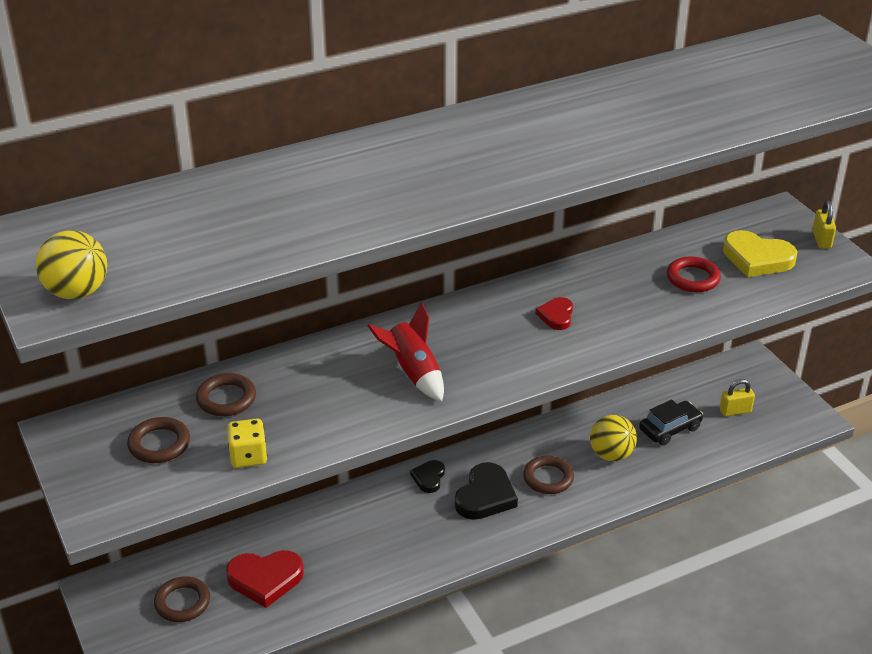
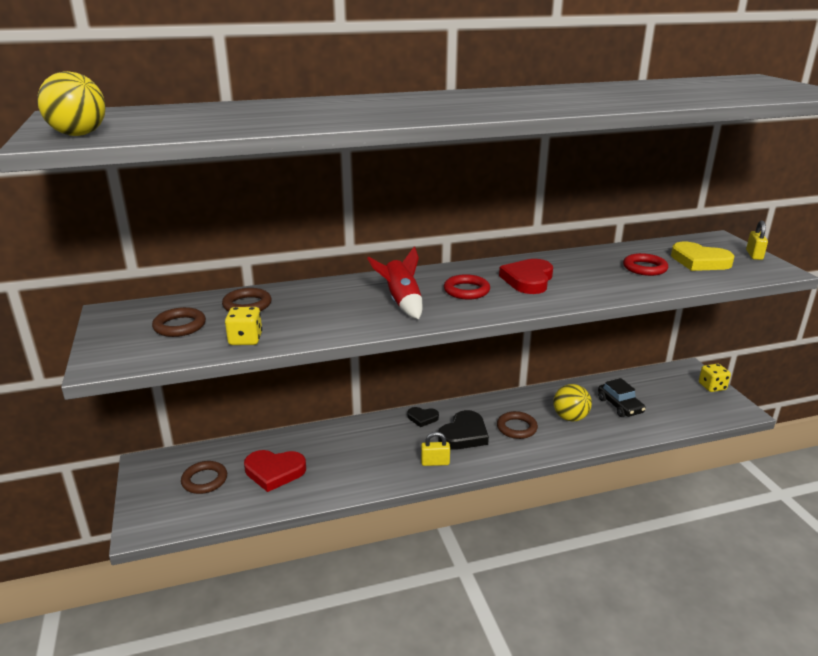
camera: 10 degrees right, 10 degrees down
black heart [410,460,445,493] -> black heart turned 105 degrees counterclockwise [407,407,439,427]
red heart [536,297,573,330] -> red heart [499,259,553,294], size x1.74
black car [639,400,703,445] -> black car turned 90 degrees clockwise [598,378,646,417]
yellow padlock [720,379,755,416] -> yellow padlock moved to [421,432,450,466]
none -> red ring [444,274,490,300]
none -> yellow dice [699,364,731,392]

